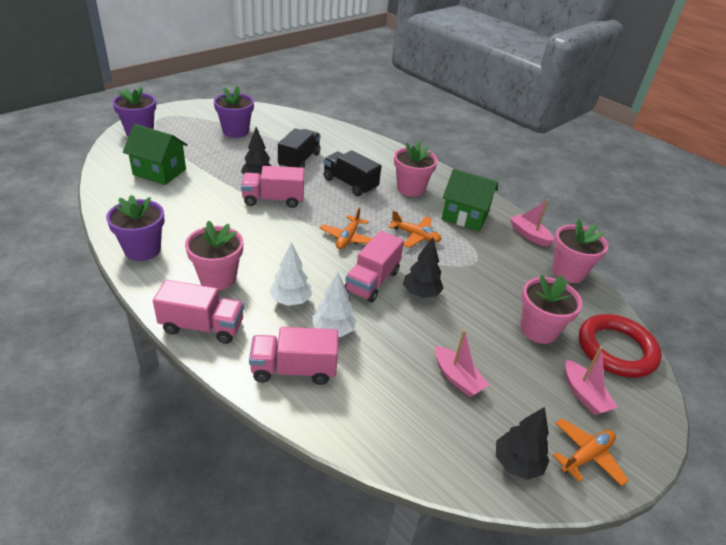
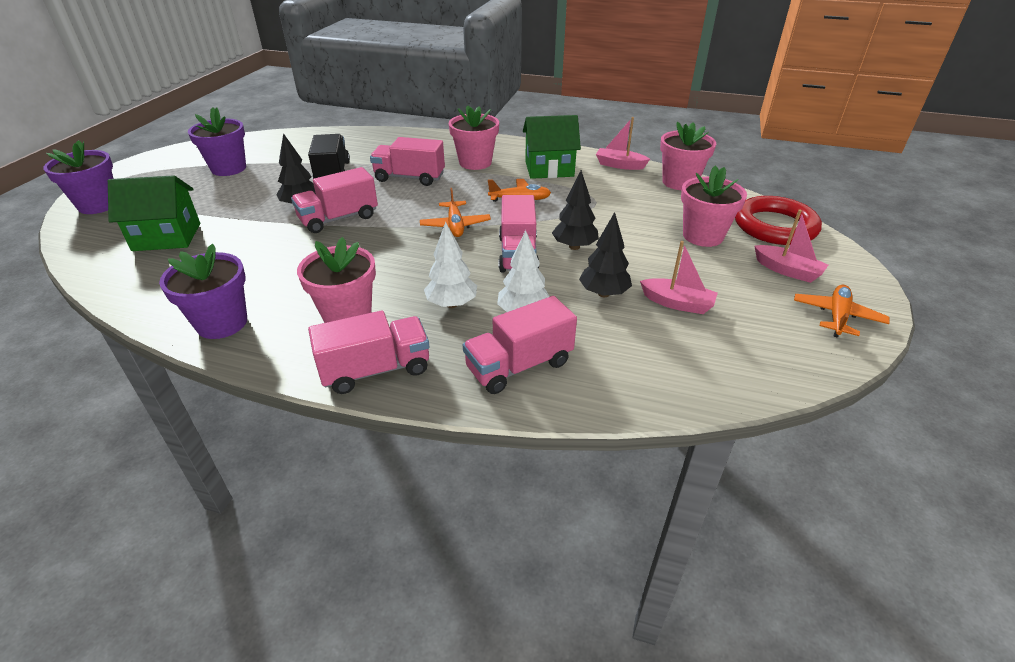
camera: 25 degrees left, 0 degrees up
black truck [323,150,381,196] -> pink truck [370,137,445,186]
black tree [496,407,550,480] -> black tree moved to [579,212,632,297]

